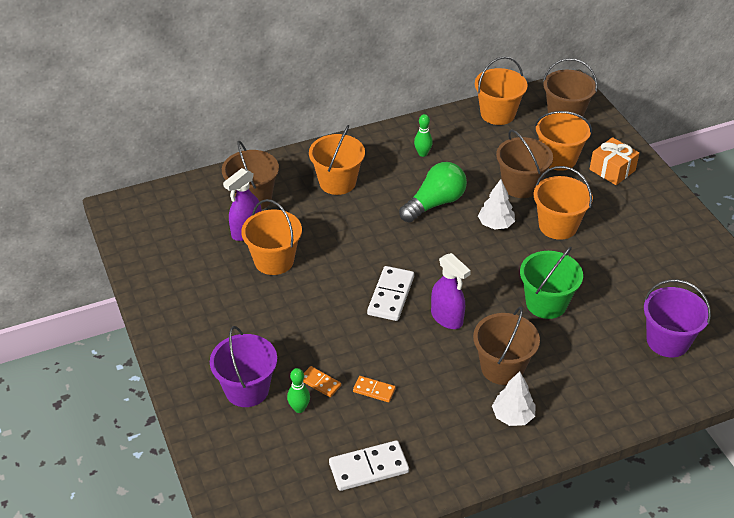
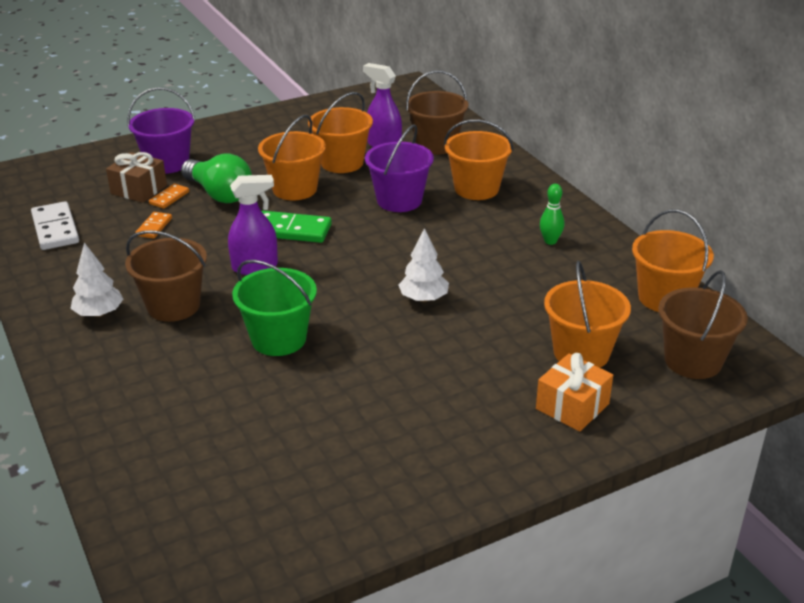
camera: 85 degrees right, 10 degrees down
green bowling pin [287,368,310,413] -> brown gift [106,152,167,203]
white domino [367,266,414,321] -> green domino [262,211,332,243]
green light bulb [399,162,467,222] -> green light bulb moved to [181,153,252,203]
purple spray bottle [431,253,471,329] -> purple spray bottle turned 150 degrees counterclockwise [228,175,278,275]
brown bucket [496,130,553,198] -> none
orange bucket [534,166,593,240] -> orange bucket moved to [258,115,326,200]
purple bucket [644,279,711,357] -> purple bucket moved to [365,124,434,212]

